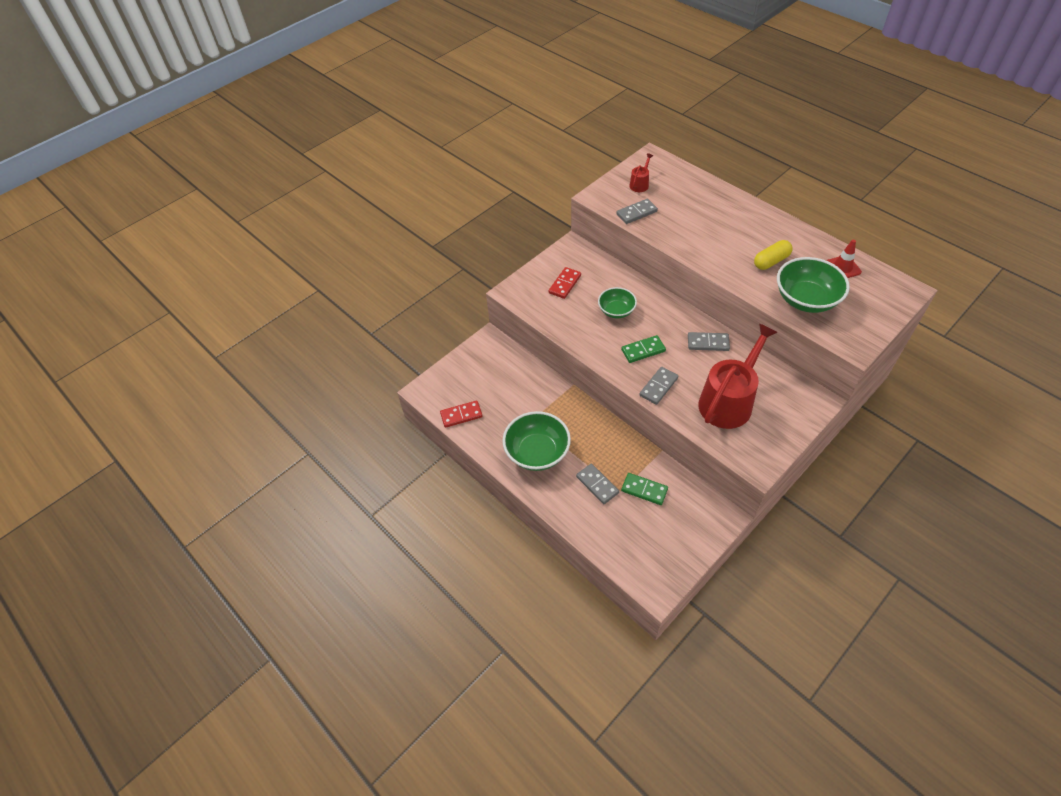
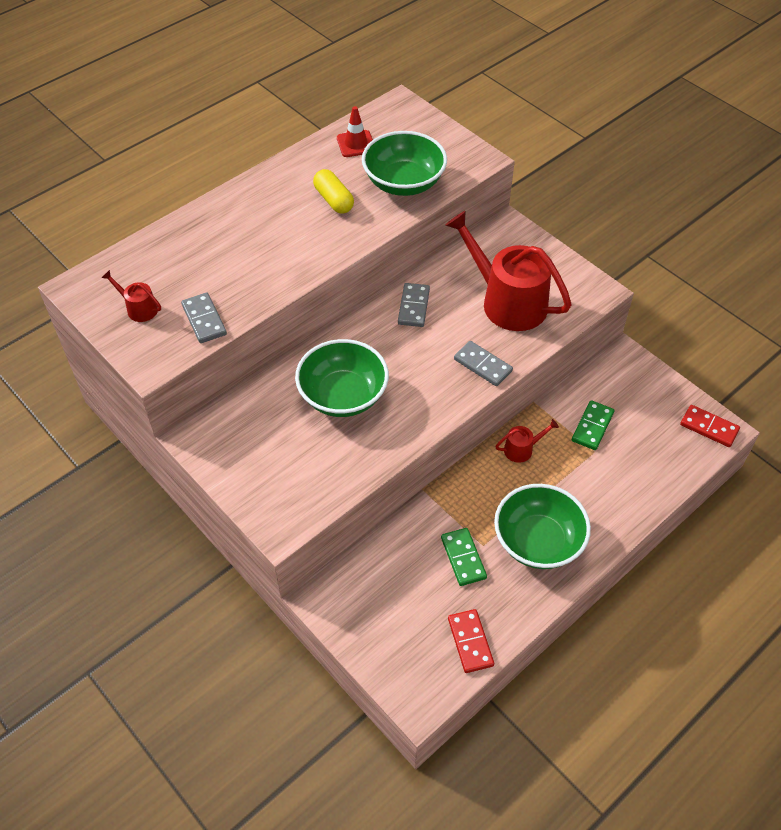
camera: 90 degrees left, 0 degrees up
red domino [549,267,581,299] -> red domino moved to [680,405,740,447]
grey domino [576,463,619,504] -> none
green bowl [598,287,637,318] -> green bowl [295,339,389,417], size x1.64
green domino [621,335,666,363] -> green domino moved to [441,528,487,586]
none -> red watering can [495,419,559,463]

